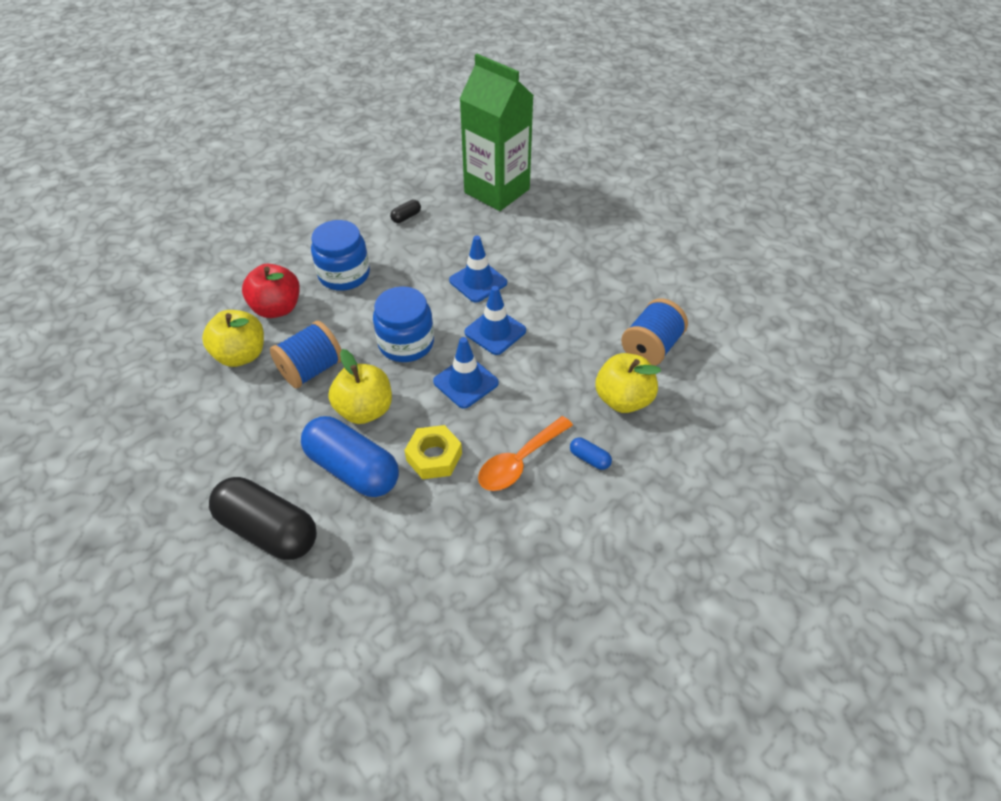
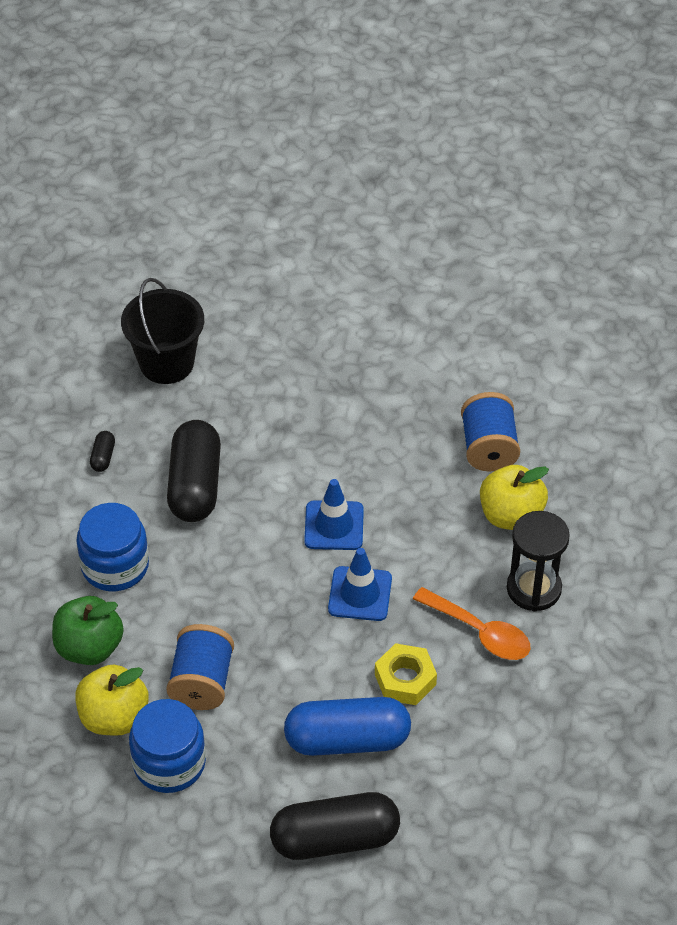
camera: 40 degrees left, 0 degrees up
red apple [242,264,300,318] -> green apple [52,596,124,665]
yellow apple [328,349,392,424] -> none
blue jar [373,286,434,362] -> blue jar moved to [129,699,206,793]
blue traffic cone [449,236,507,303] -> none
green carton [459,54,534,211] -> black bucket [121,278,204,384]
orange spoon [478,416,573,491] -> orange spoon turned 60 degrees counterclockwise [413,587,530,660]
blue capsule [570,438,612,470] -> black hourglass [507,511,570,612]
none -> black capsule [167,420,221,522]

